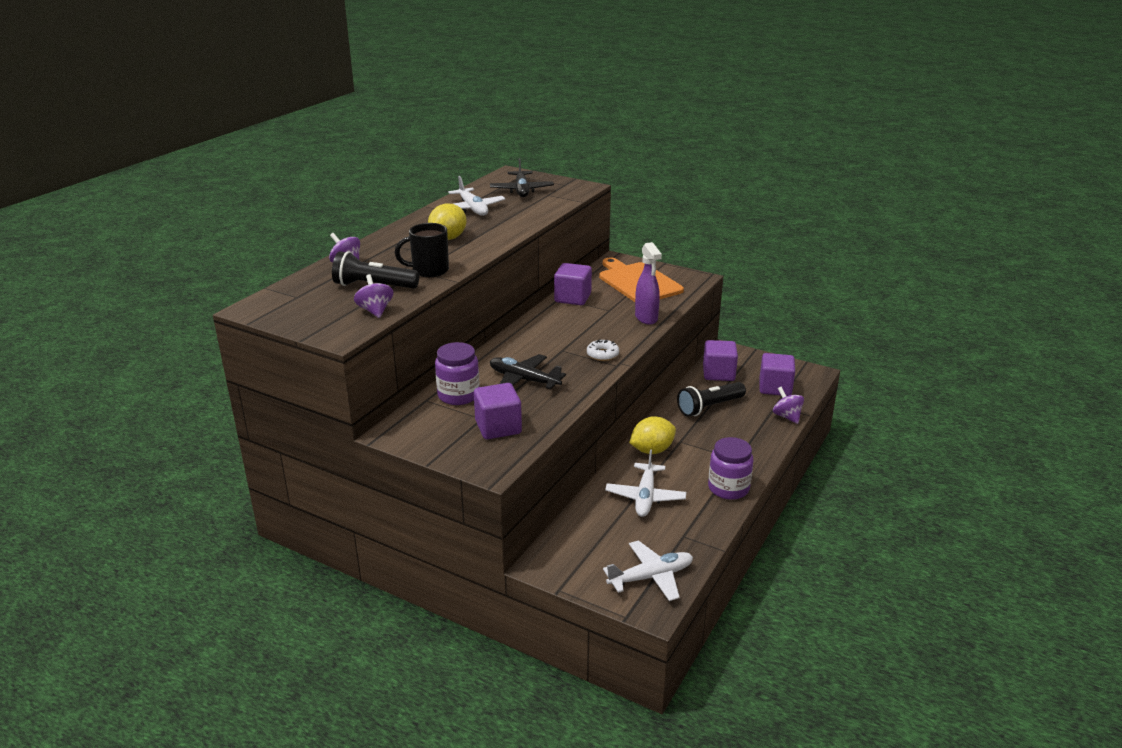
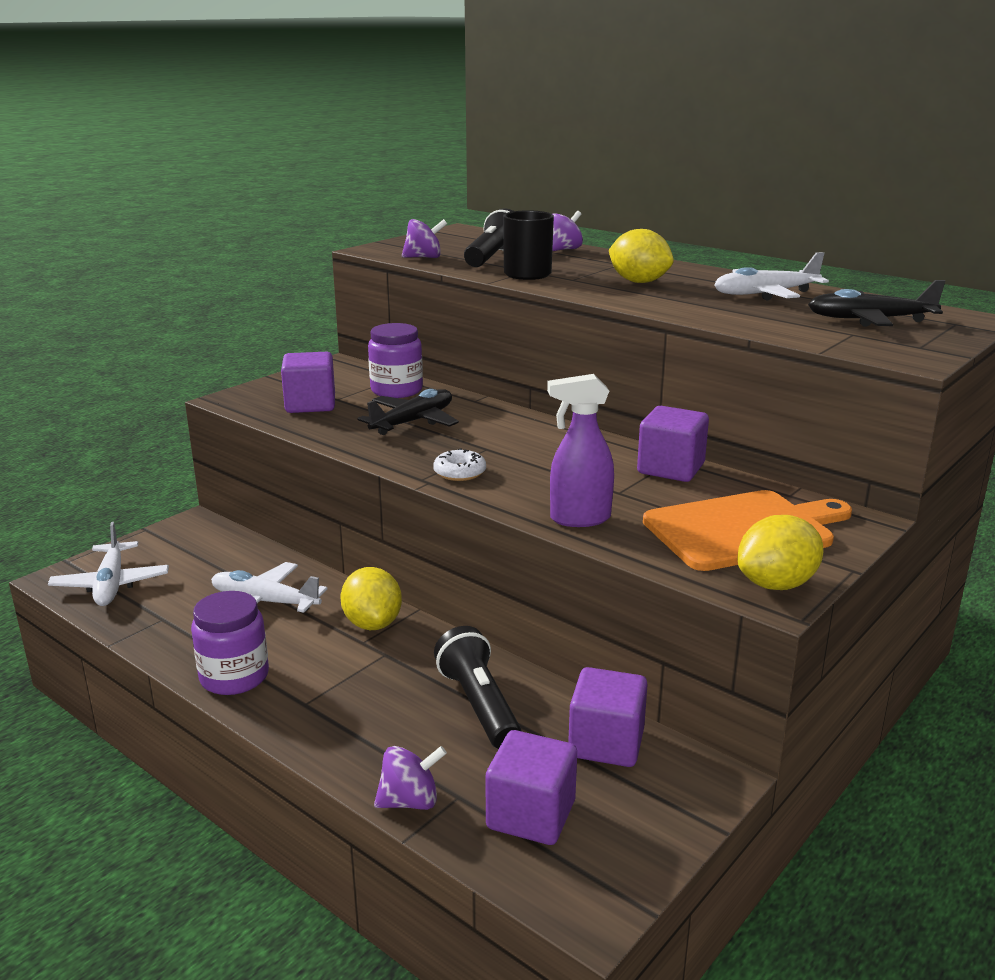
camera: 100 degrees right, 5 degrees down
none -> yellow lemon [738,515,824,590]

